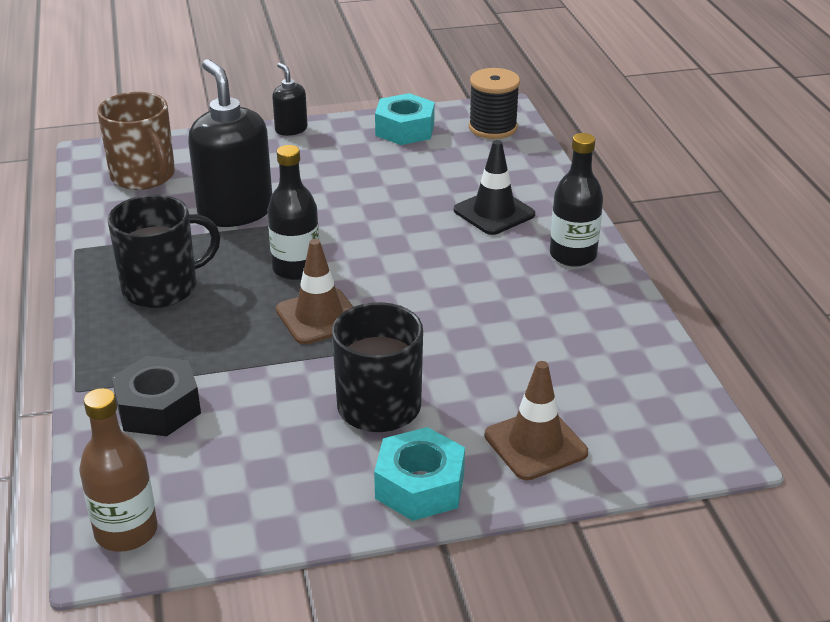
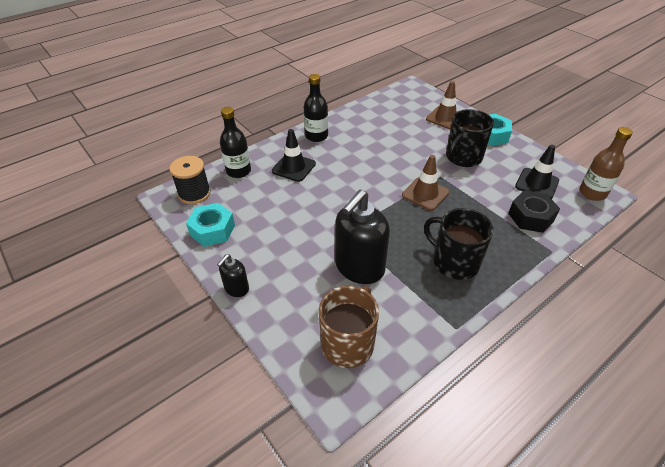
camera: 115 degrees left, 10 degrees up
black bottle [267,145,319,280] -> black bottle moved to [220,107,251,178]
none -> black traffic cone [515,145,559,199]

